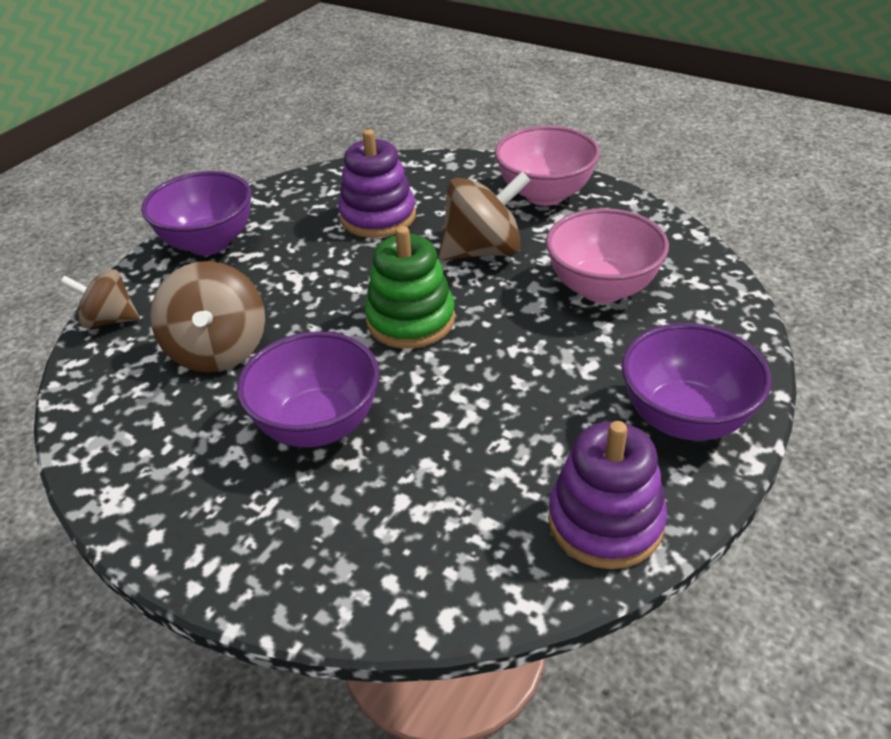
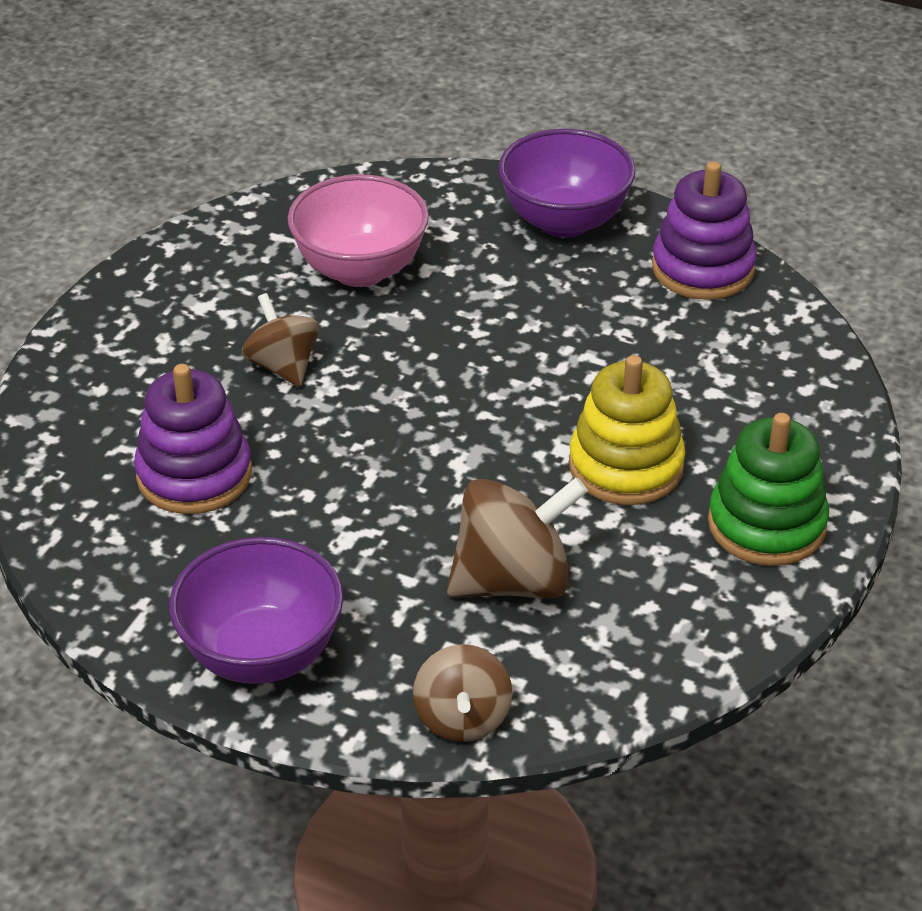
camera: 100 degrees left, 0 degrees up
purple bowl [237,331,379,447] -> yellow stacking toy [569,355,685,505]
green stacking toy [365,226,455,349] -> green stacking toy moved to [708,413,829,566]
brown spinning top [439,171,531,260] -> brown spinning top [242,293,319,387], size x0.64
pink bowl [495,126,600,206] -> none

